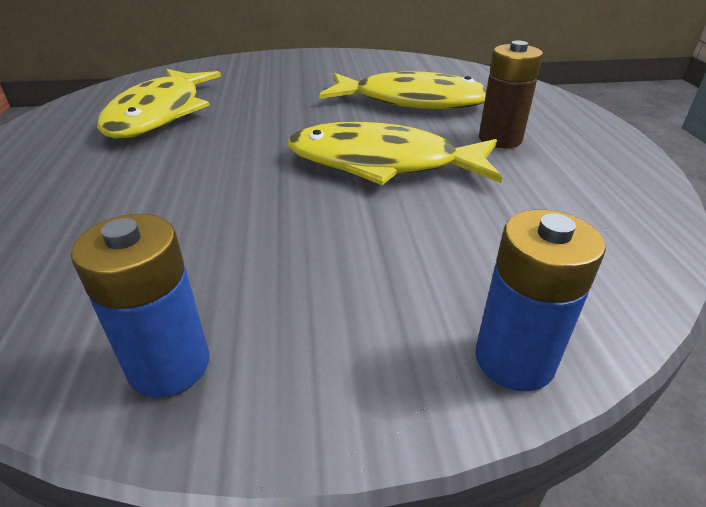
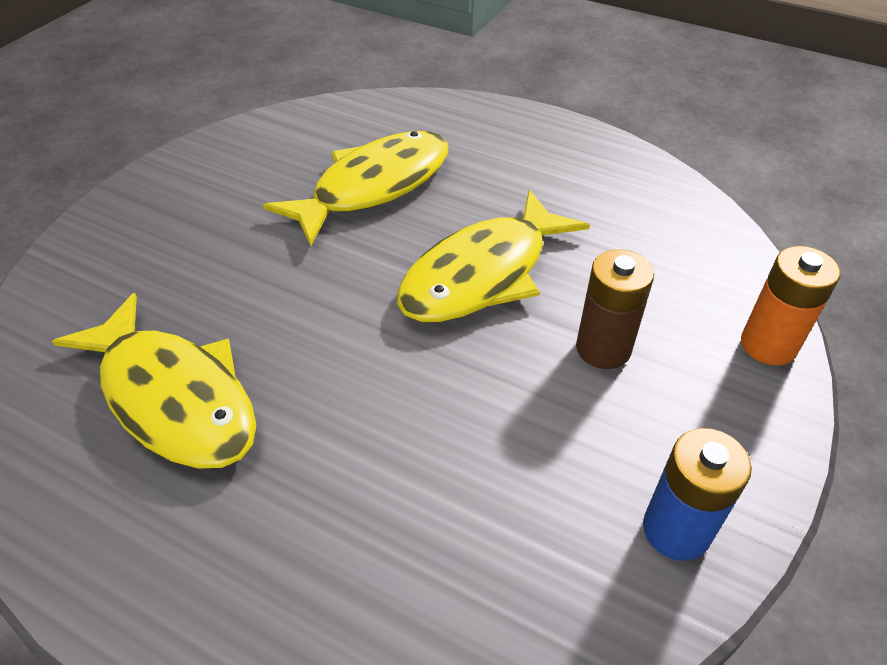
camera: 55 degrees left, 10 degrees up
blue battery [475,209,606,391] -> orange battery [741,246,840,366]
brown battery [479,41,543,148] -> brown battery moved to [576,249,654,369]

